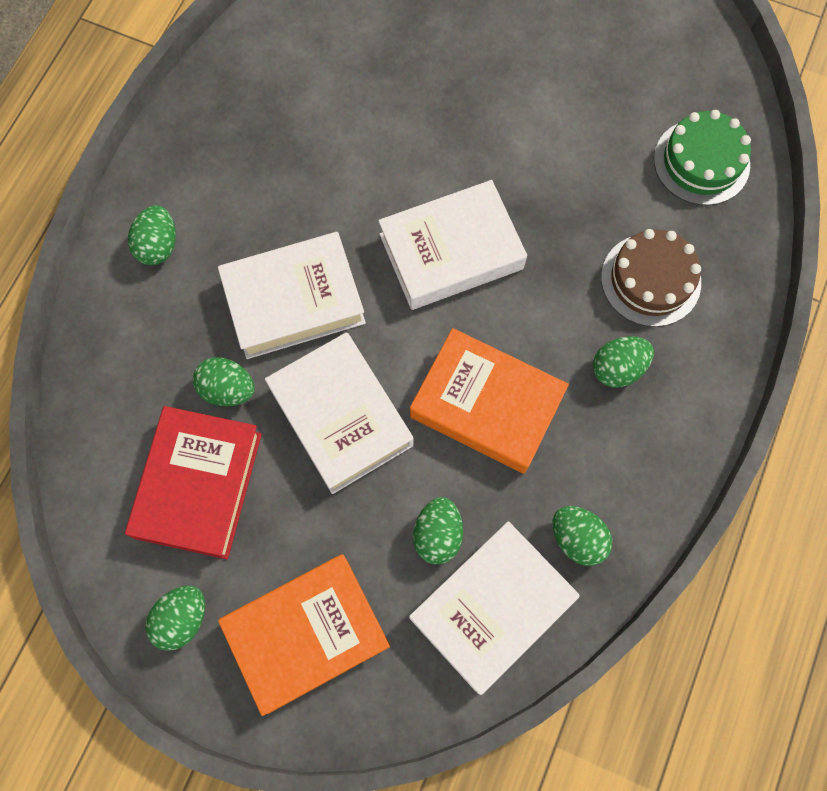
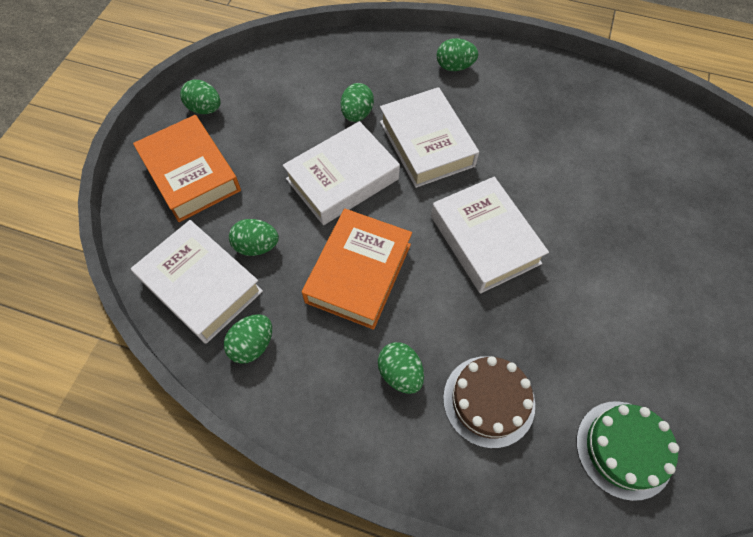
camera: 85 degrees right, 10 degrees down
red book [125,406,262,559] -> none

